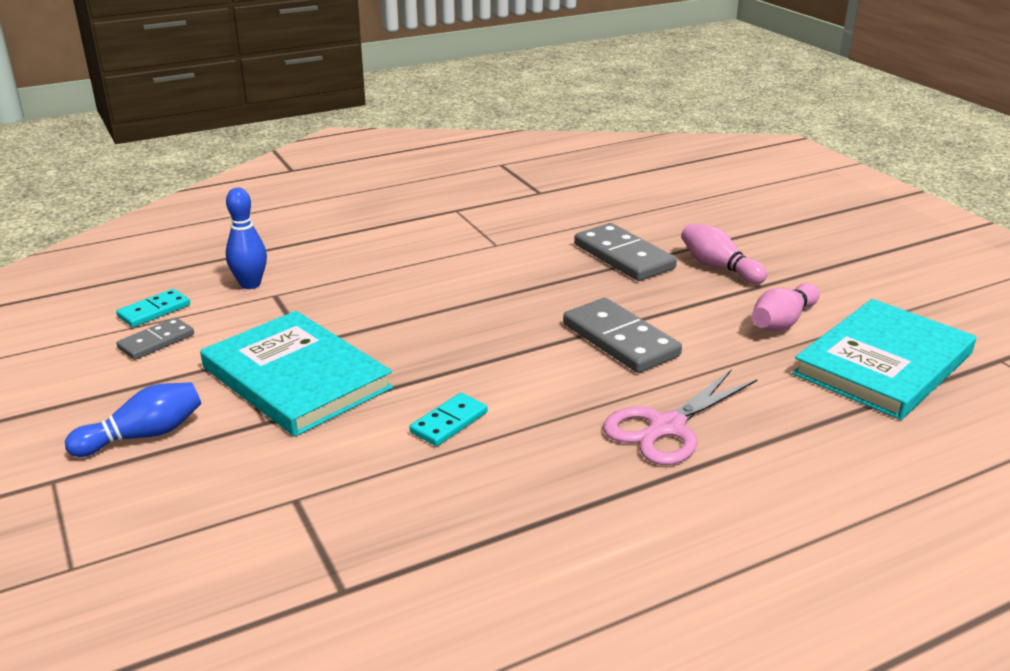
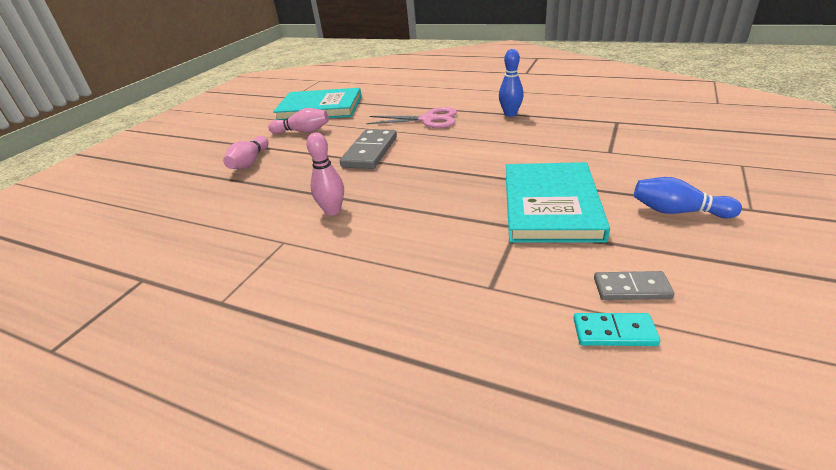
camera: 125 degrees left, 5 degrees up
blue bowling pin [226,188,267,289] -> blue bowling pin moved to [499,49,524,117]
turquoise domino [410,393,488,446] -> none
grey domino [574,223,677,281] -> none
none -> pink bowling pin [306,132,344,216]

